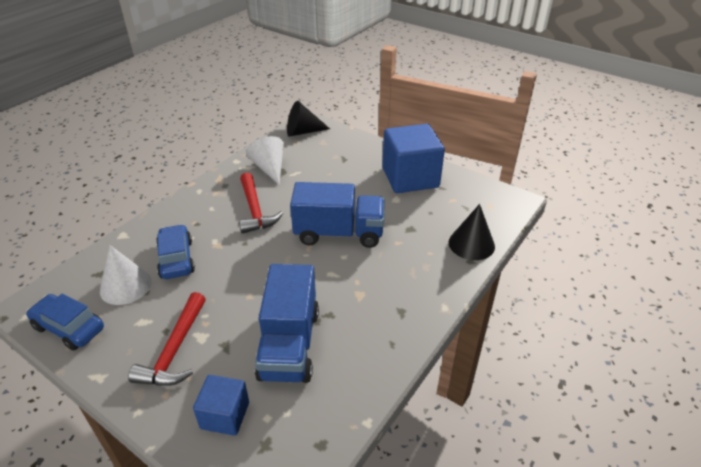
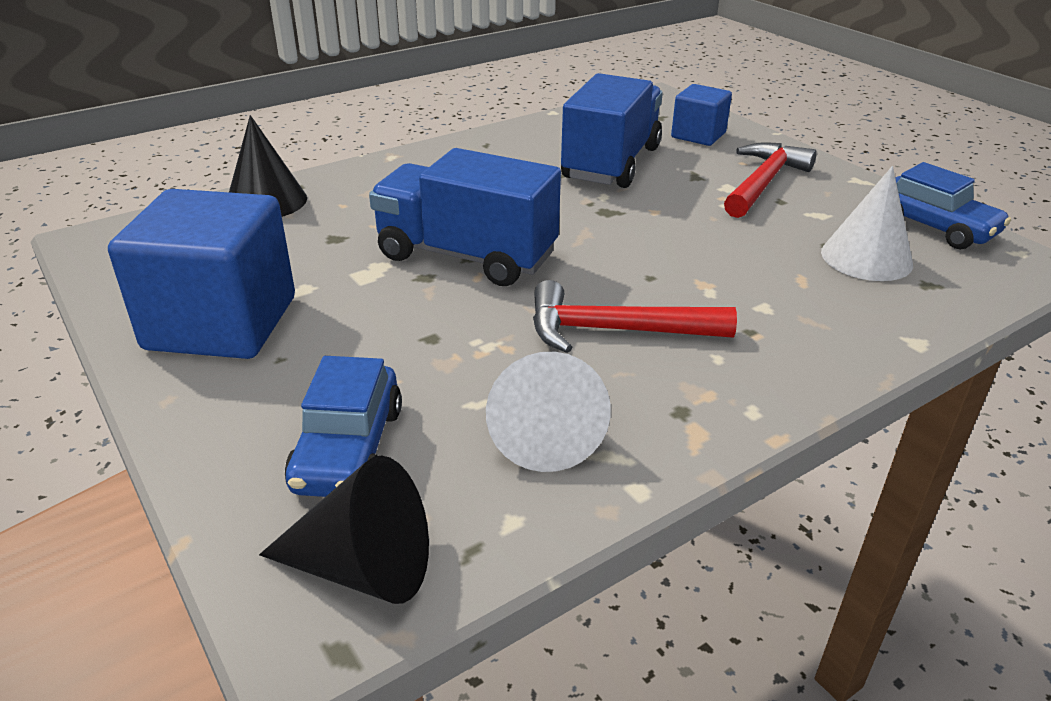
camera: 160 degrees left, 5 degrees down
blue car [156,224,195,279] -> blue car moved to [285,356,402,497]
red hammer [239,172,283,234] -> red hammer turned 90 degrees counterclockwise [533,280,737,353]

